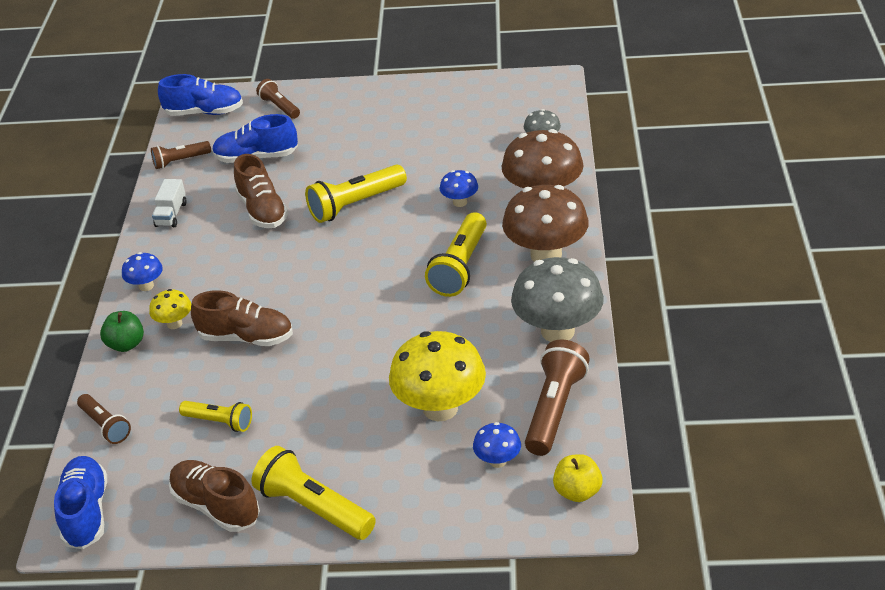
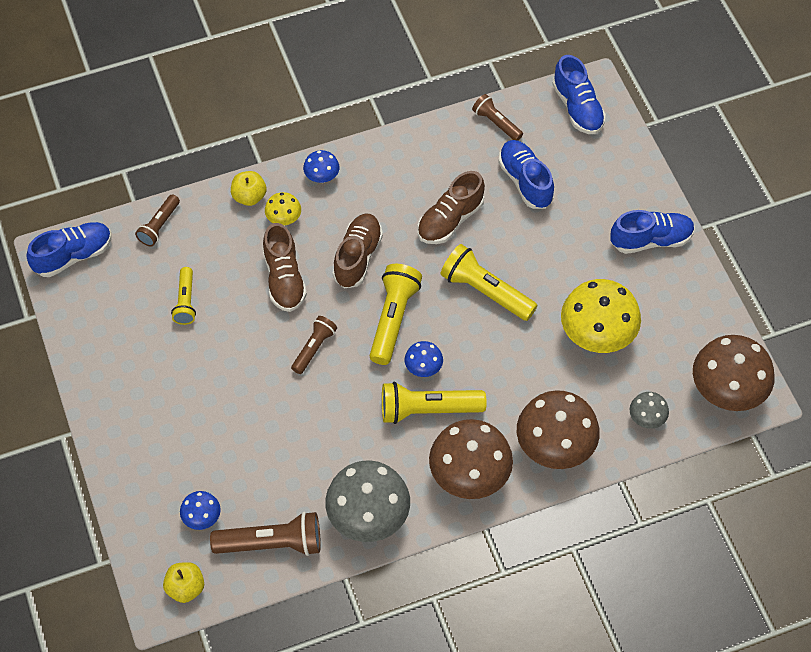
camera: 65 degrees right, 20 degrees up
green apple [100,311,144,352] -> yellow apple [231,171,267,206]
white truck [152,179,186,227] -> none
brown shoe [169,460,260,532] -> brown shoe moved to [333,214,383,288]
yellow flashlight [252,446,376,540] -> yellow flashlight moved to [370,264,422,365]
brown flashlight [256,79,300,119] -> brown flashlight moved to [291,316,337,374]
yellow mushroom [389,331,486,421] -> yellow mushroom moved to [561,279,641,353]
blue mushroom [439,170,478,207] -> blue mushroom moved to [405,341,443,377]
none -> blue shoe [610,210,695,254]
none -> brown mushroom [693,335,775,411]

